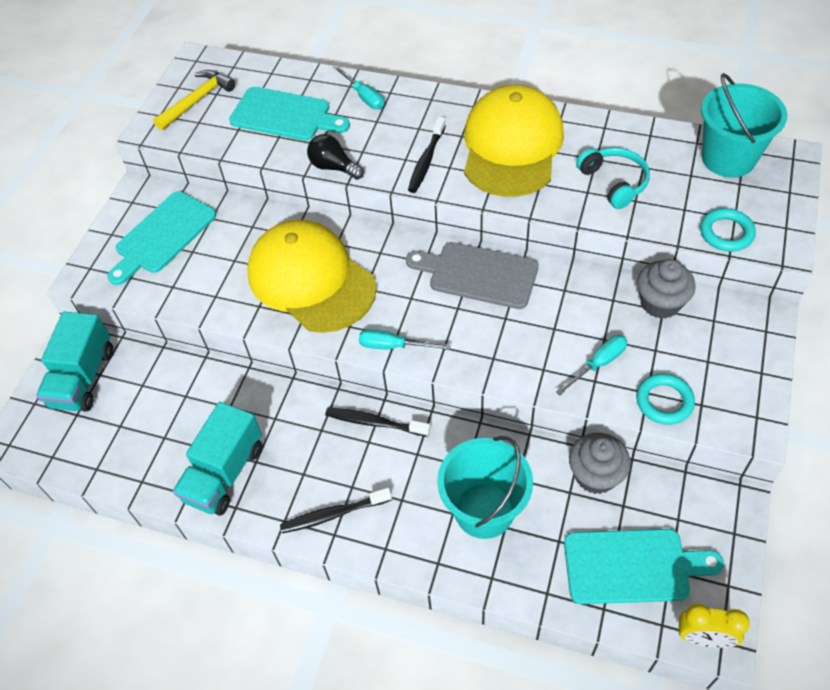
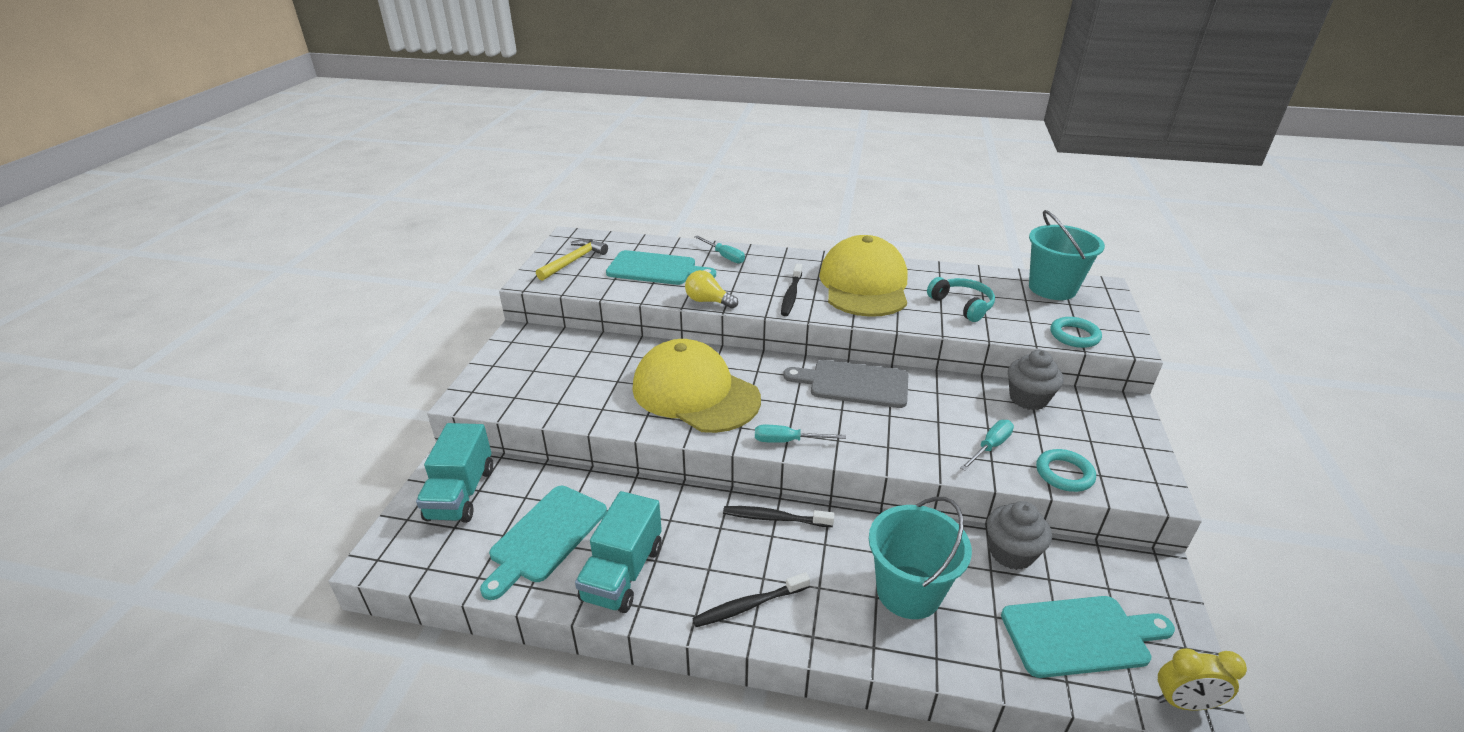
camera: 10 degrees left, 20 degrees down
turquoise cutting board [107,191,216,285] -> turquoise cutting board moved to [480,486,607,600]
black light bulb [307,134,364,180] -> yellow light bulb [685,270,738,308]

